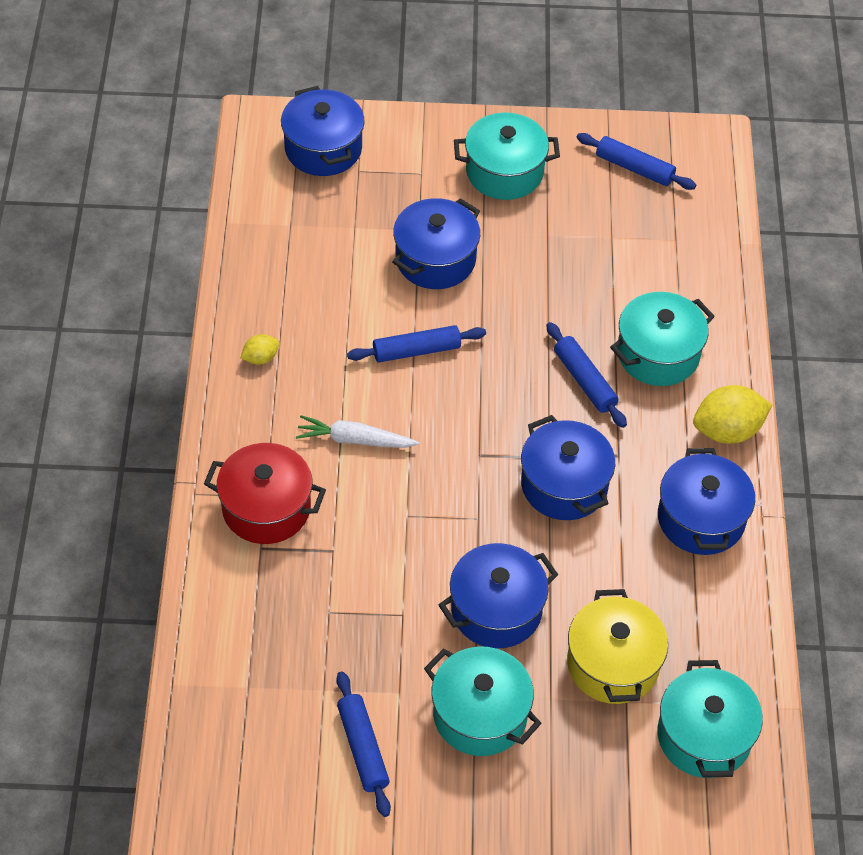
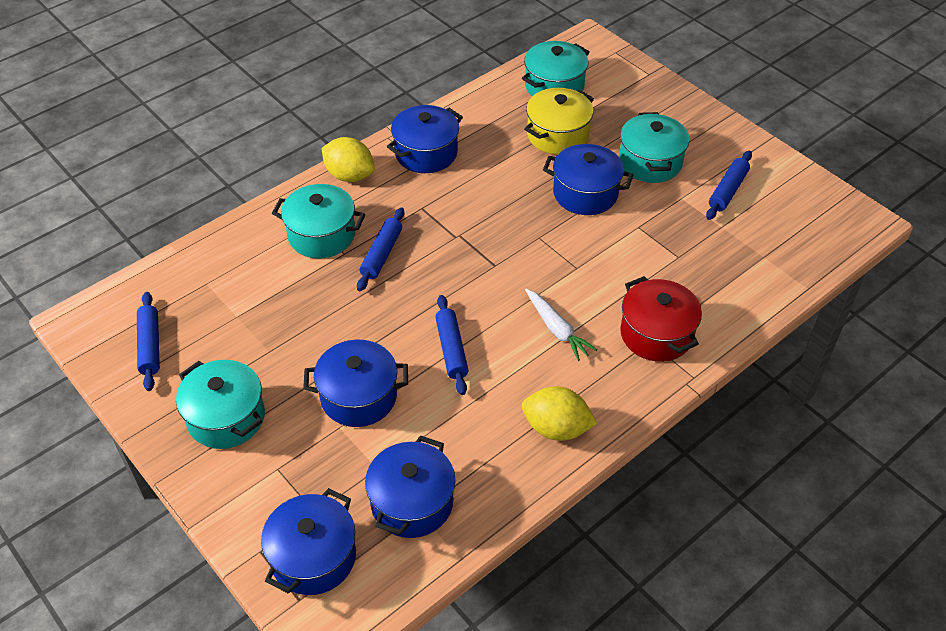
camera: 130 degrees left, 5 degrees down
yellow lemon [241,334,279,365] -> yellow lemon [522,386,597,441], size x1.92
blue rolling pin [347,325,486,362] -> blue rolling pin turned 45 degrees clockwise [435,295,469,395]
blue pot [521,415,615,520] -> blue pot moved to [365,435,455,538]

